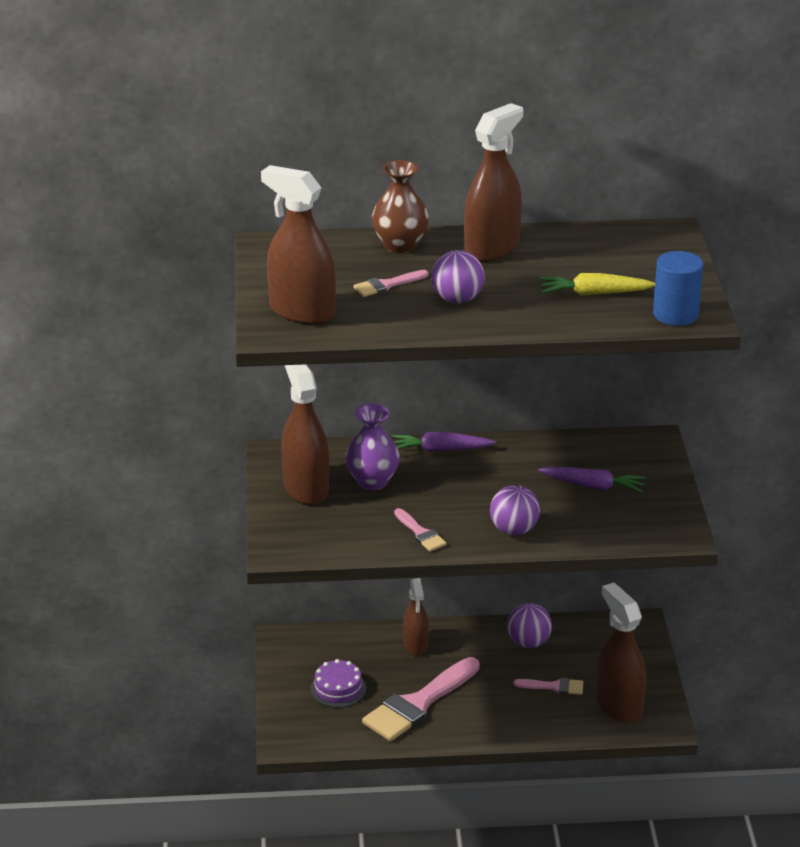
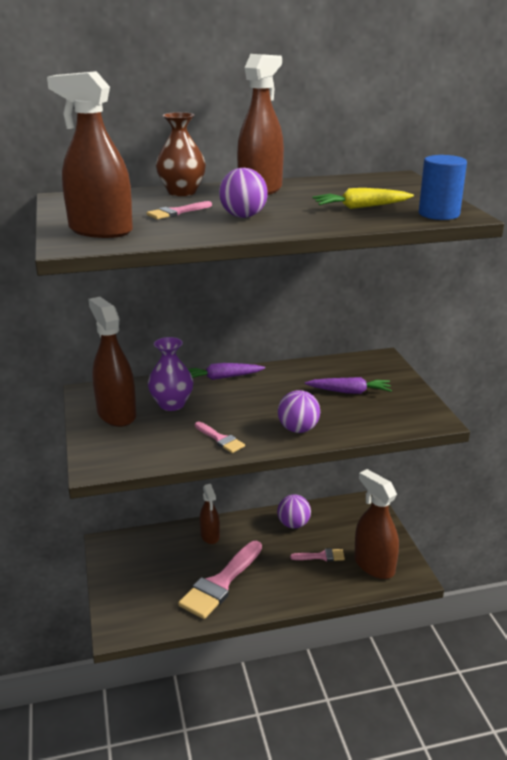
camera: 10 degrees left, 5 degrees down
purple cake [311,659,366,708] -> none

